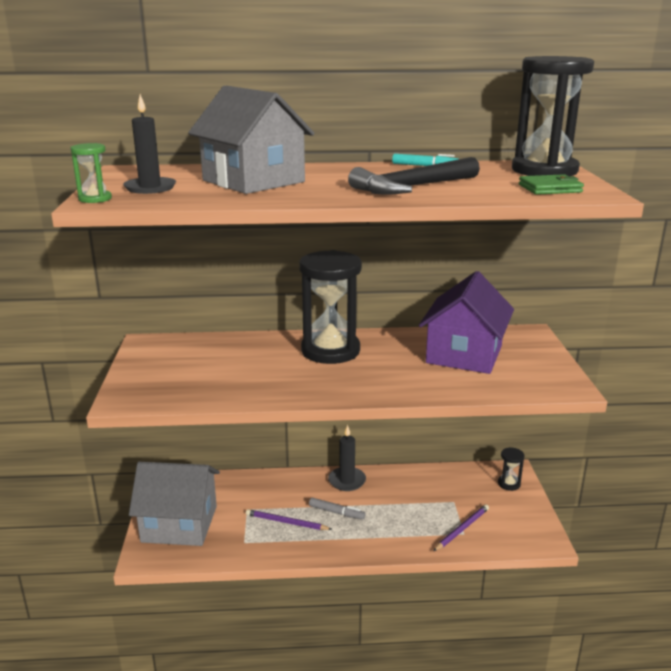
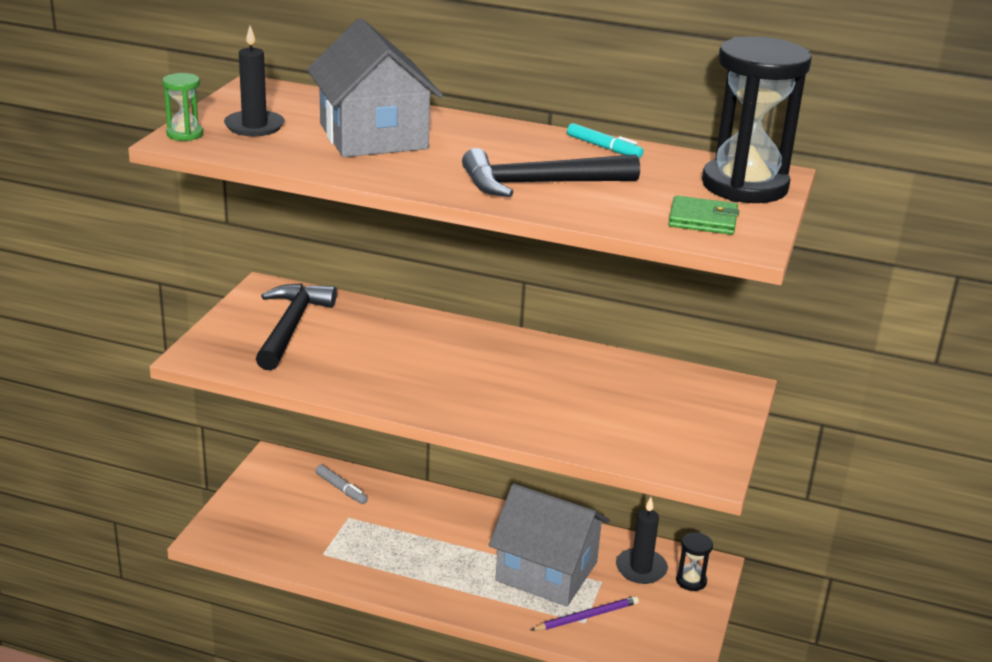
camera: 20 degrees right, 5 degrees up
grey house [129,462,220,546] -> grey house moved to [489,484,610,606]
purple pencil [246,509,332,530] -> none
black hourglass [299,250,362,364] -> none
grey marker [309,498,365,520] -> grey marker moved to [315,465,368,504]
black candle [328,425,366,491] -> black candle moved to [616,497,668,584]
purple house [419,271,514,374] -> none
none -> black hammer [256,283,336,371]

